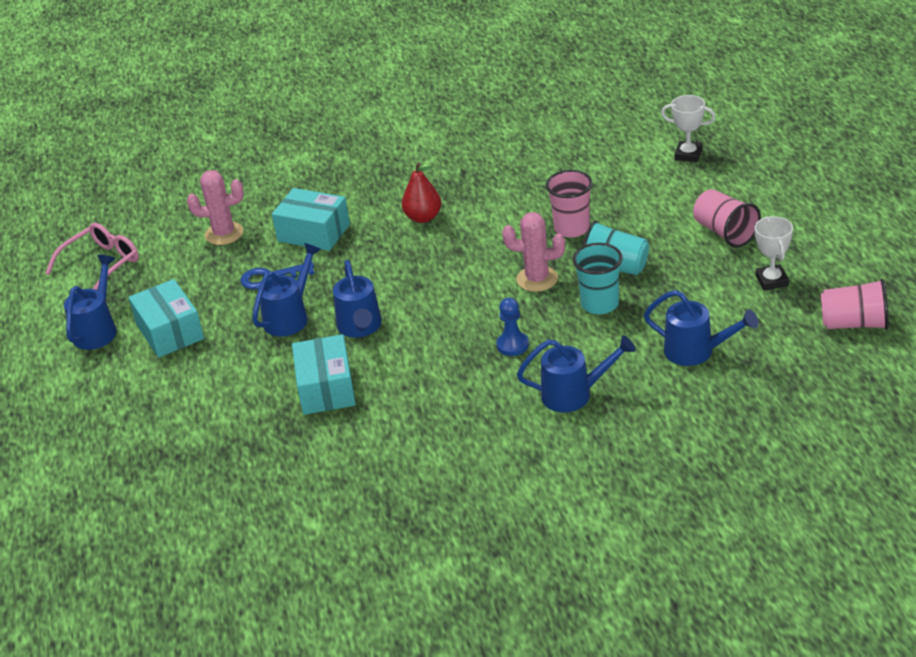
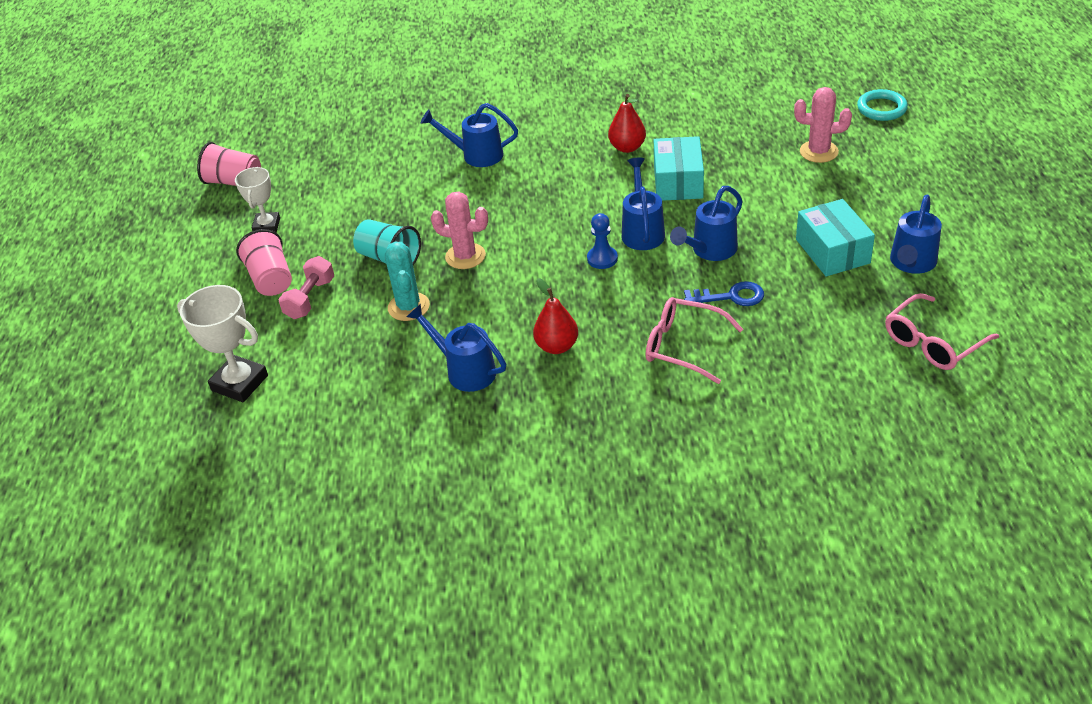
camera: 170 degrees left, 5 degrees up
pink cactus [187,170,244,245] -> pink cactus moved to [794,87,852,163]
turquoise box [272,188,350,251] -> pink glasses [646,297,743,384]
blue pawn [496,298,529,356] -> blue pawn moved to [587,213,618,269]
pink cup [546,170,593,238] -> turquoise cactus [385,242,430,321]
turquoise cup [573,243,623,314] -> none
blue watering can [644,290,758,366] -> blue watering can moved to [407,304,506,392]
white trophy [661,95,716,162] -> white trophy [177,285,268,402], size x1.52
none -> pink dumbbell [279,256,334,319]
none -> red pear [608,94,646,153]
none -> turquoise ring [857,89,908,121]

